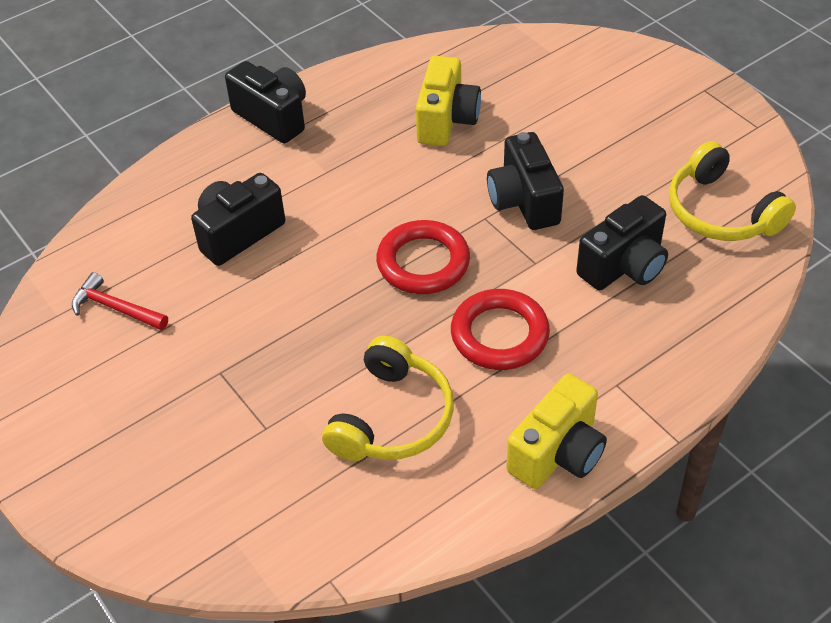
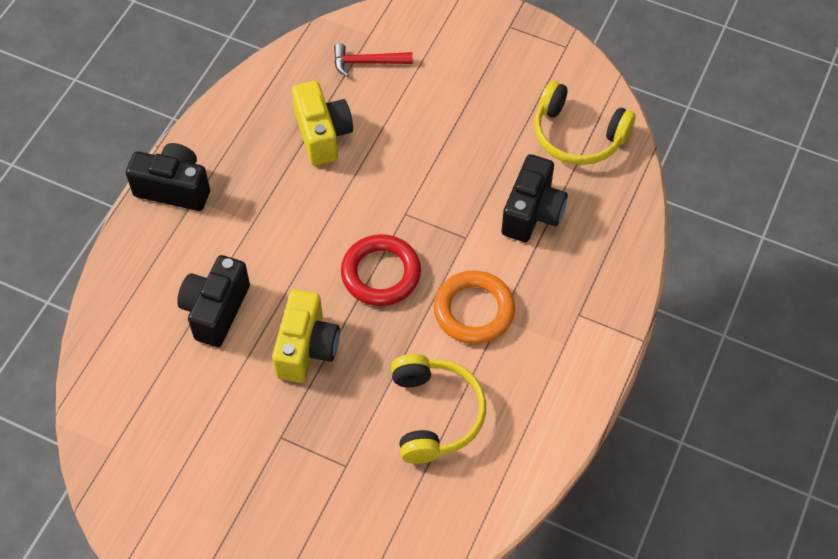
camera: 30 degrees left, 10 degrees up
red hammer [72,272,168,330] -> red hammer moved to [334,43,413,77]
red ring [451,289,550,370] -> orange ring [434,270,515,344]
black camera [487,132,564,230] -> none
yellow camera [506,374,607,489] -> yellow camera moved to [272,289,340,383]

